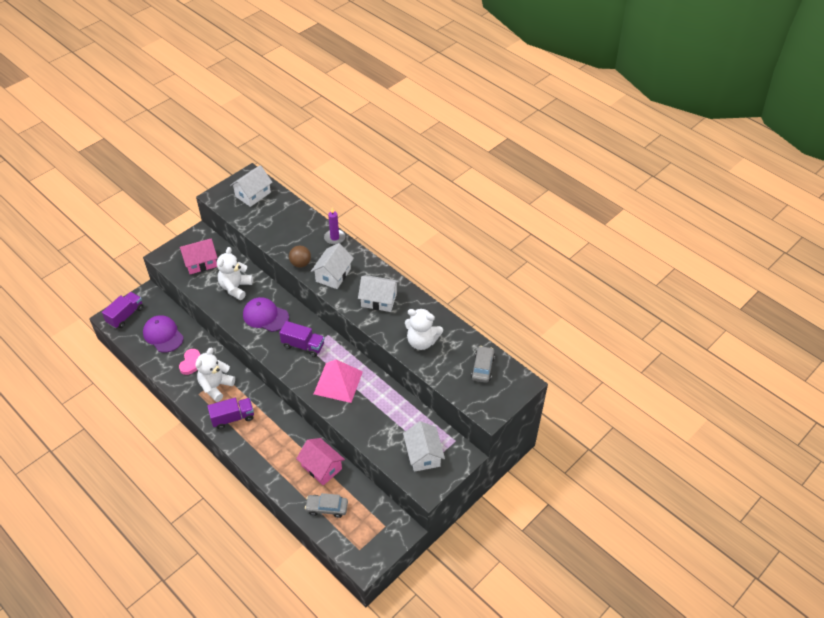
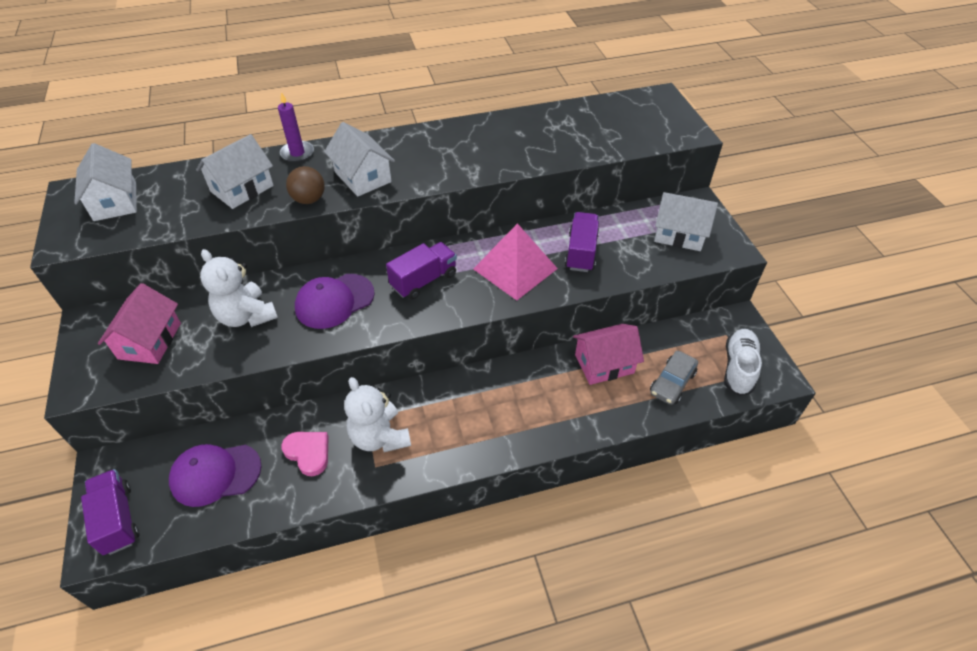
camera: 60 degrees left, 0 degrees up
purple truck [207,398,254,429] -> purple truck moved to [565,212,599,272]
white house [358,275,399,312] -> white house moved to [196,134,274,209]
white teddy bear [405,308,443,350] -> none
grey car [471,346,495,383] -> none
none -> white shoe [724,329,762,396]

